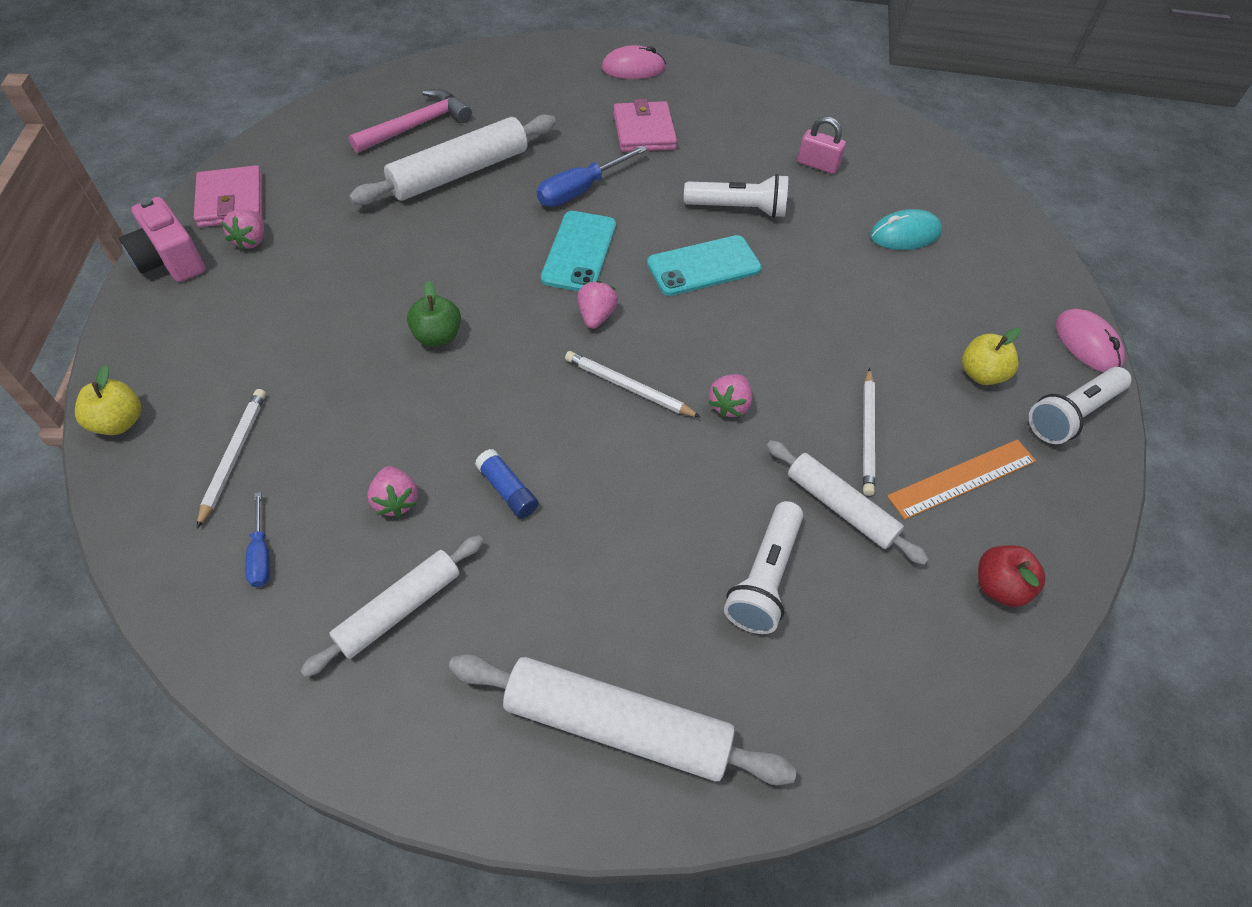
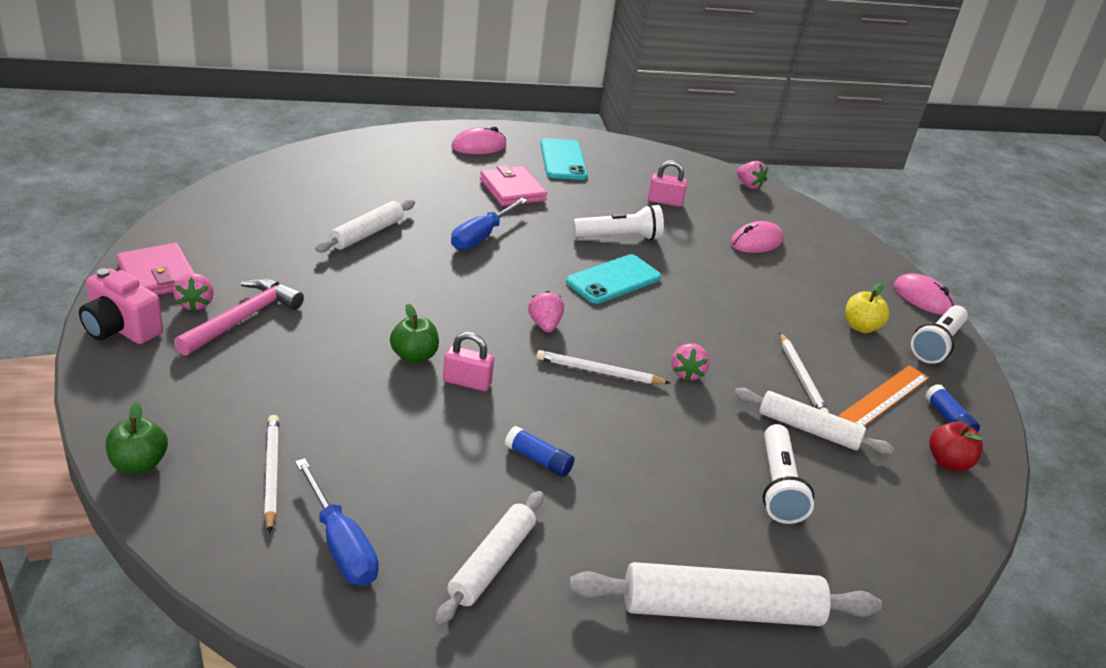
camera: 20 degrees left, 20 degrees down
yellow apple [75,365,141,435] -> green apple [106,402,168,474]
blue screwdriver [245,492,270,587] -> blue screwdriver [295,458,379,586], size x1.72
pink hammer [348,89,472,153] -> pink hammer moved to [174,278,304,356]
white rolling pin [349,114,556,205] -> white rolling pin [315,199,415,253], size x0.64
pink strawberry [367,466,418,517] -> pink strawberry moved to [737,161,768,189]
turquoise phone [541,211,616,291] -> turquoise phone moved to [540,138,588,180]
turquoise mouse [870,209,942,250] -> pink mouse [730,221,783,253]
none -> pink padlock [443,332,494,391]
none -> blue glue stick [925,384,980,432]

